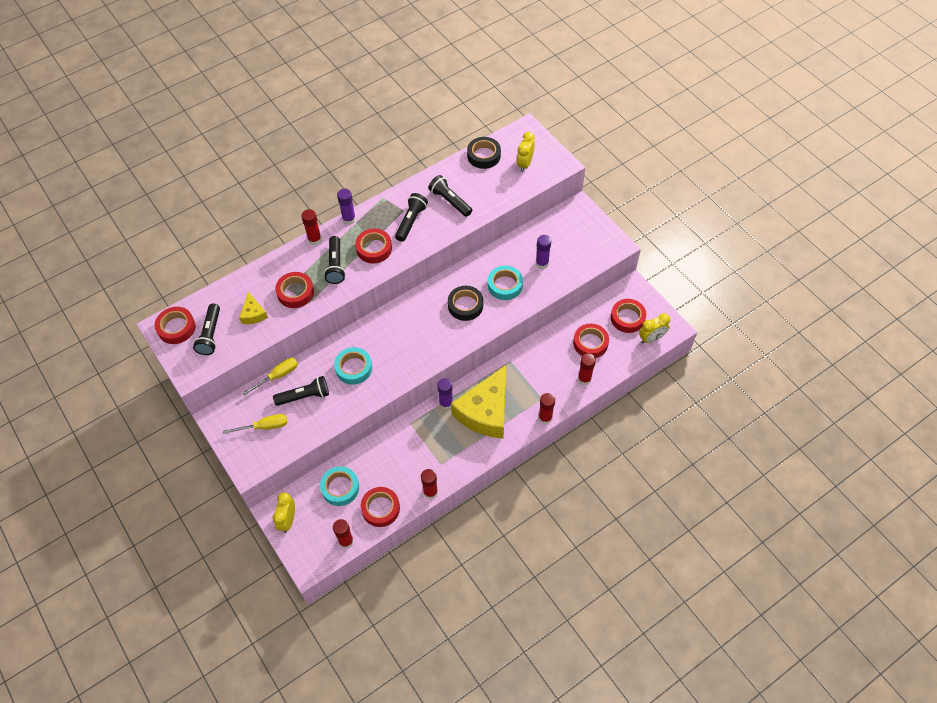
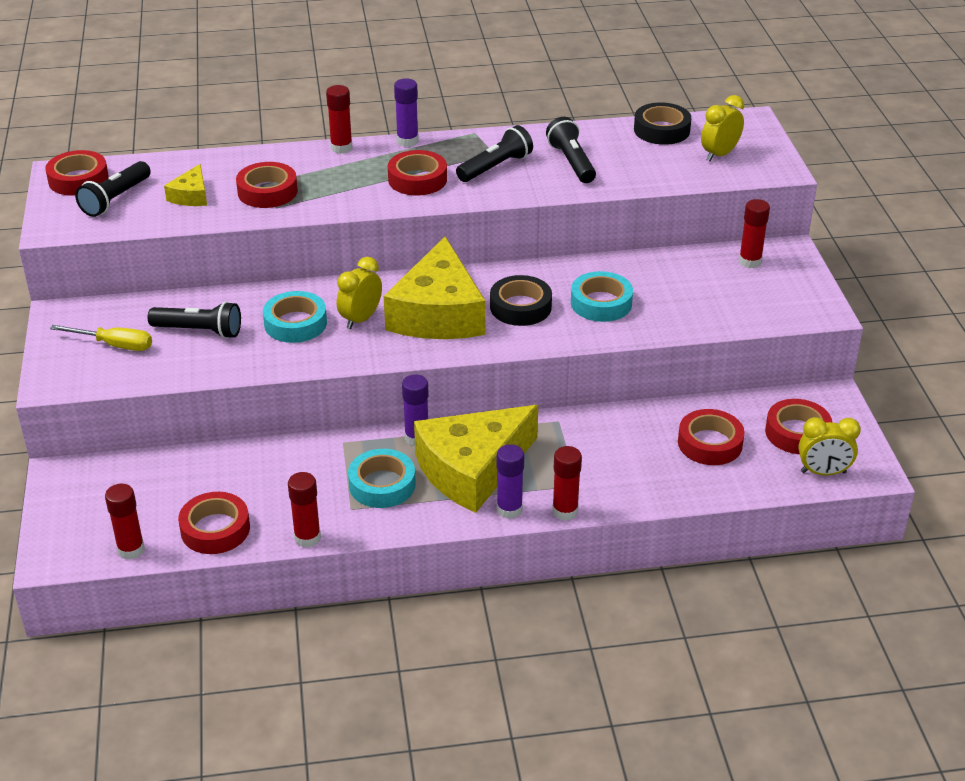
camera: 25 degrees right, 20 degrees down
yellow screwdriver [242,358,298,396] -> none
yellow clock [273,492,295,533] -> yellow clock moved to [337,257,382,329]
turquoise tape [320,466,359,506] -> turquoise tape moved to [348,449,416,508]
black flashlight [324,236,346,284] -> none
purple glue stick [536,235,551,269] -> purple glue stick moved to [497,444,524,519]
red glue stick [578,353,596,385] -> red glue stick moved to [739,199,770,268]
none -> yellow cheese [384,237,486,339]

